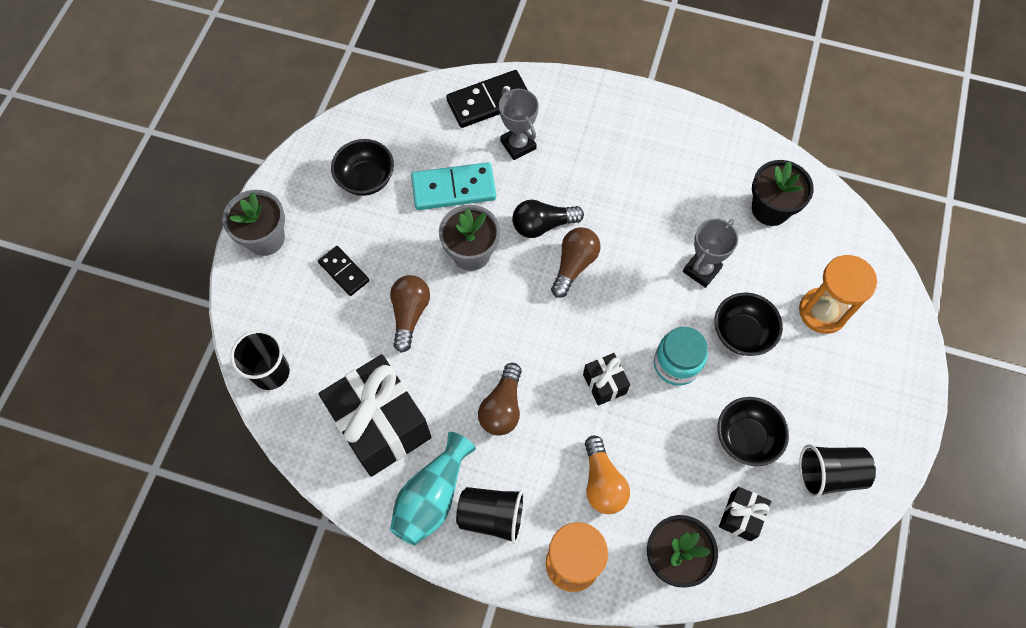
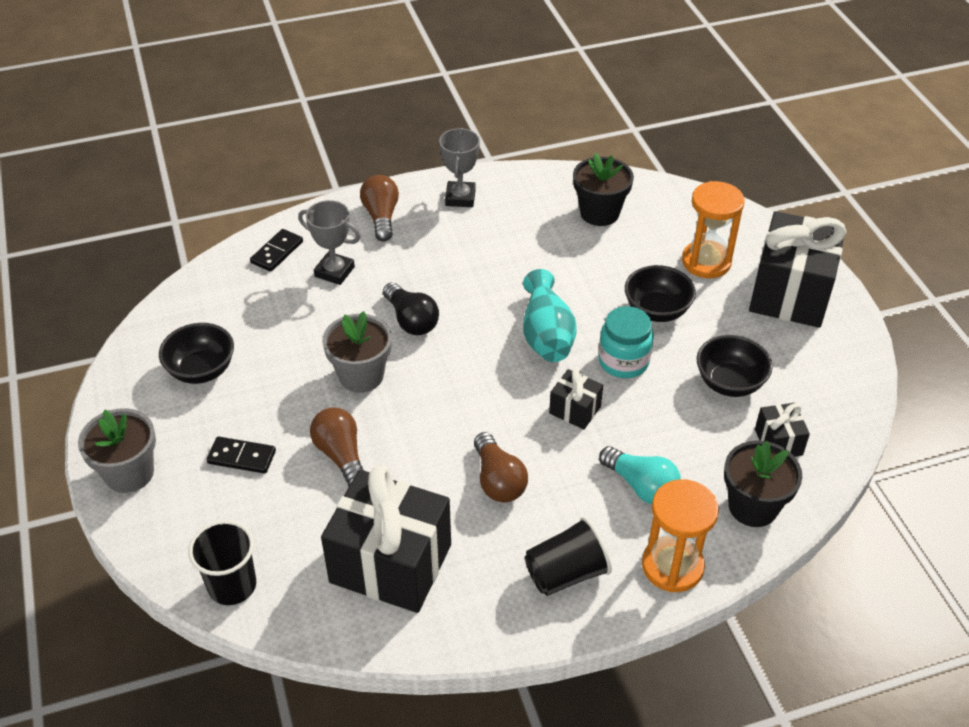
camera: 35 degrees left, 20 degrees down
turquoise vase [390,432,476,545] -> turquoise vase moved to [523,269,577,362]
turquoise domino [411,162,496,210] -> none
black domino [446,70,528,128] -> black domino [250,229,303,272], size x0.61
black light bulb [512,200,584,238] -> black light bulb turned 75 degrees counterclockwise [383,282,439,335]
brown light bulb [551,227,601,298] -> brown light bulb moved to [360,175,399,242]
orange light bulb [585,435,630,514] -> turquoise light bulb [599,446,681,504]
grey trophy [683,219,738,288] -> grey trophy moved to [439,128,480,207]
black cup [799,444,876,498] -> none
none -> black gift [749,211,847,328]

